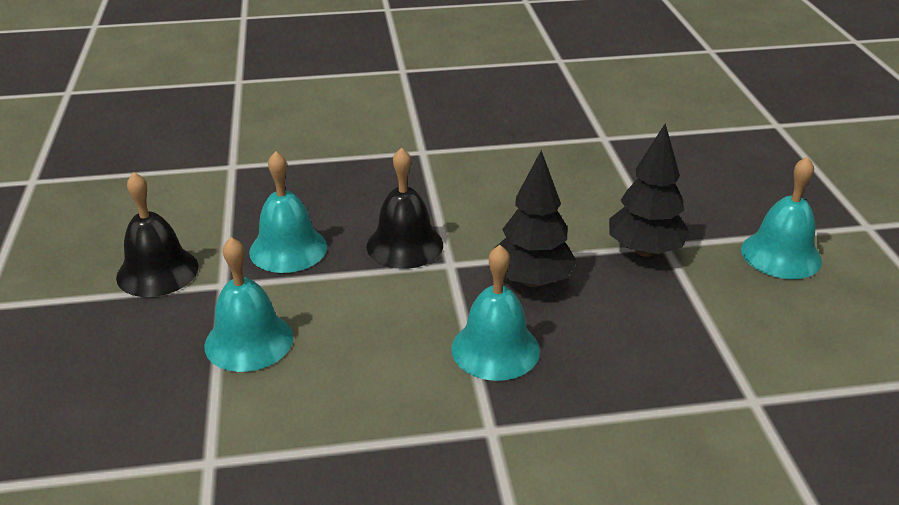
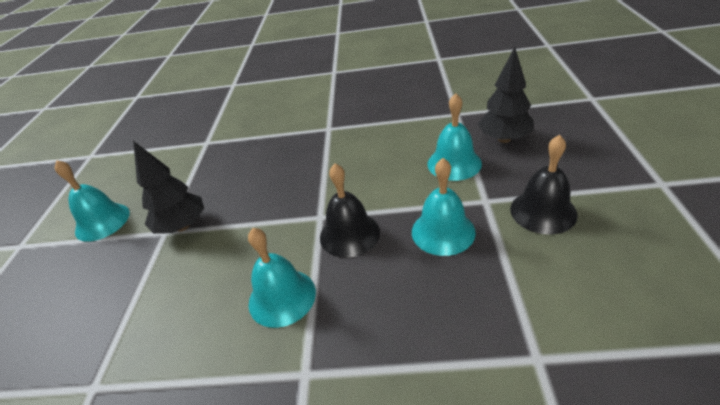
camera: 165 degrees left, 5 degrees up
turquoise bell [451,245,540,381] -> turquoise bell moved to [248,228,316,328]
black tree [496,150,577,287] -> black tree moved to [478,47,534,143]

